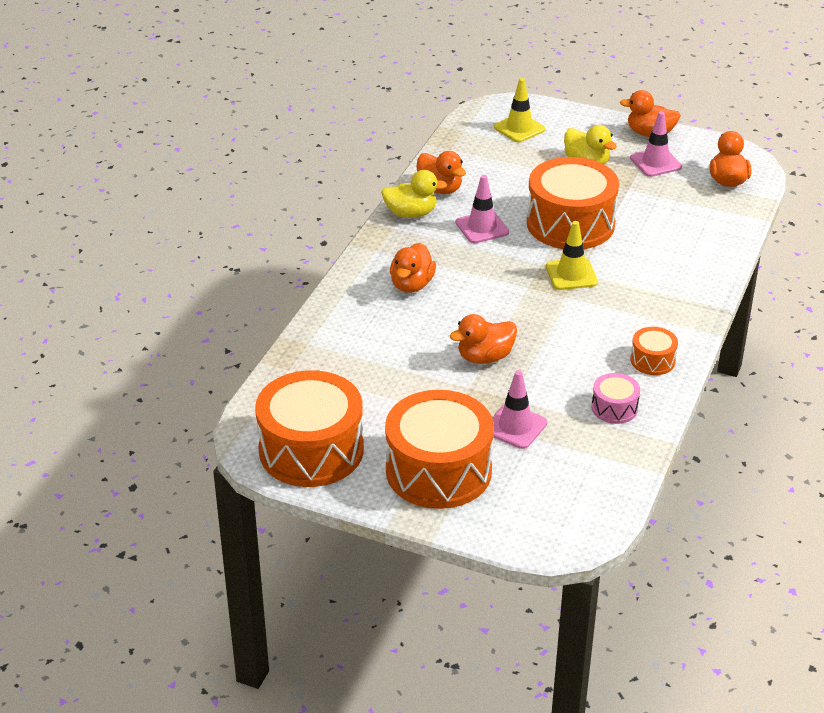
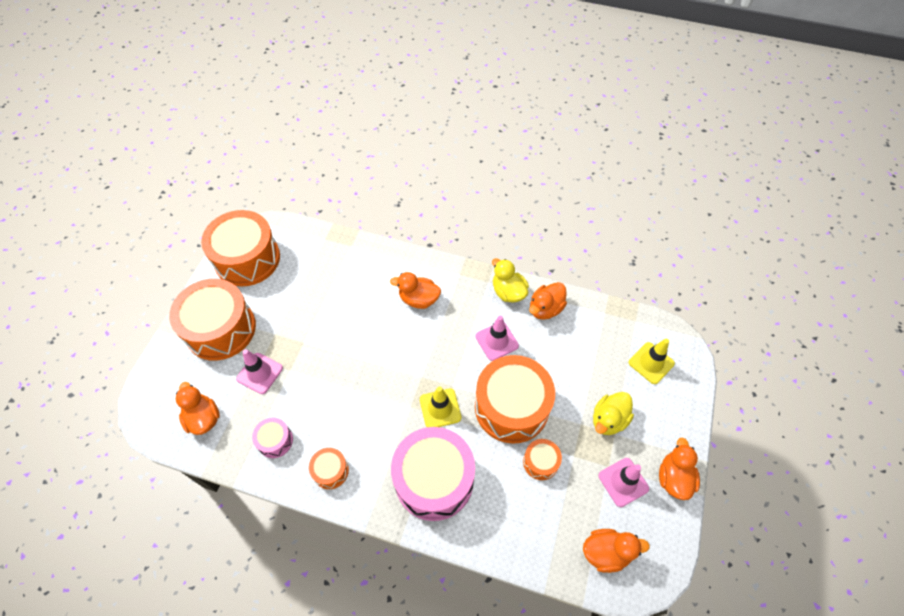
camera: 85 degrees right, 20 degrees up
yellow duck [381,170,447,218] -> yellow duck turned 150 degrees clockwise [492,258,529,303]
orange duck [449,314,517,364] -> orange duck moved to [176,382,220,435]
none -> pink drum [391,427,475,521]
none -> orange drum [523,439,562,480]

